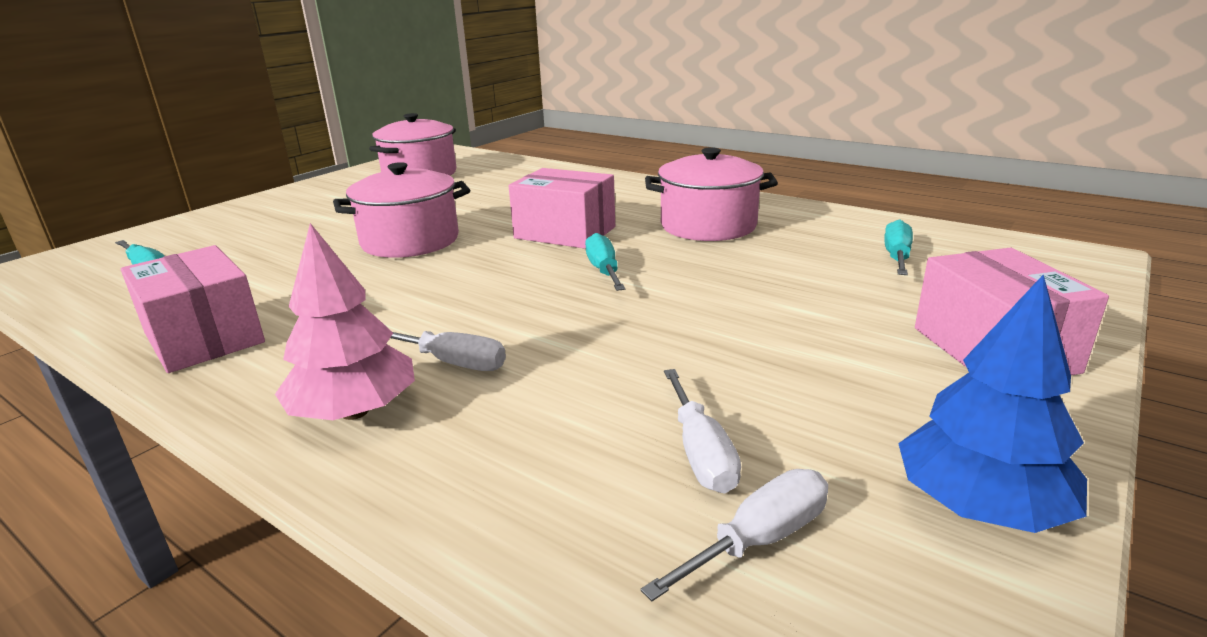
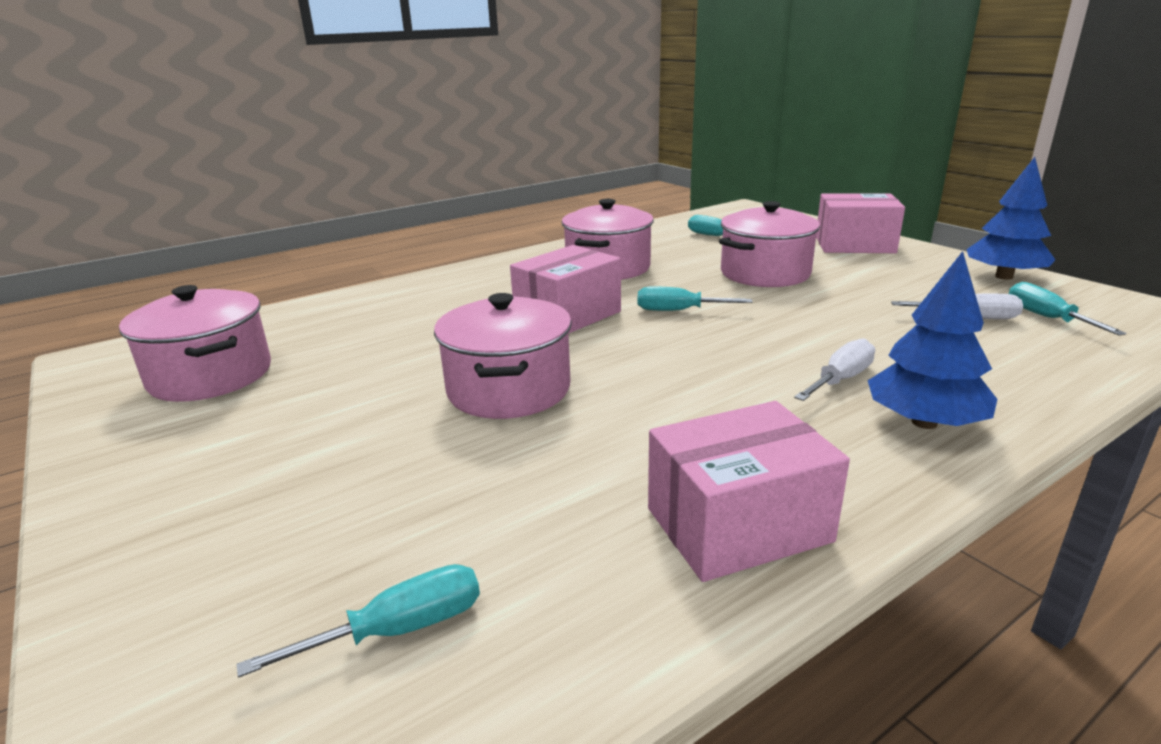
camera: 70 degrees left, 0 degrees up
pink tree [275,223,415,420] -> blue tree [868,251,998,429]
white screwdriver [640,469,828,602] -> turquoise screwdriver [1009,282,1127,336]
none -> pink pot [719,201,820,287]

